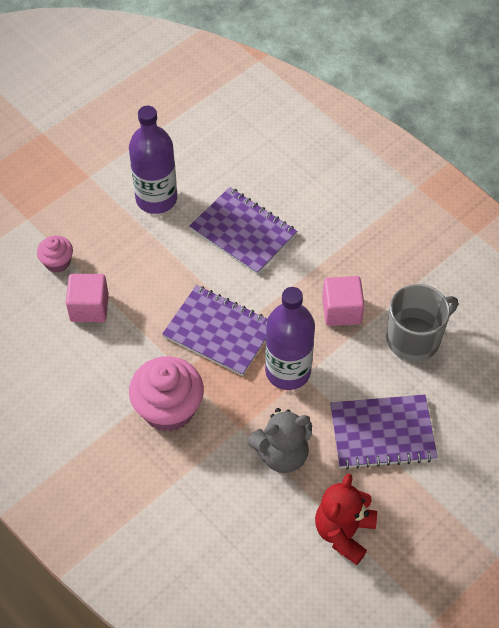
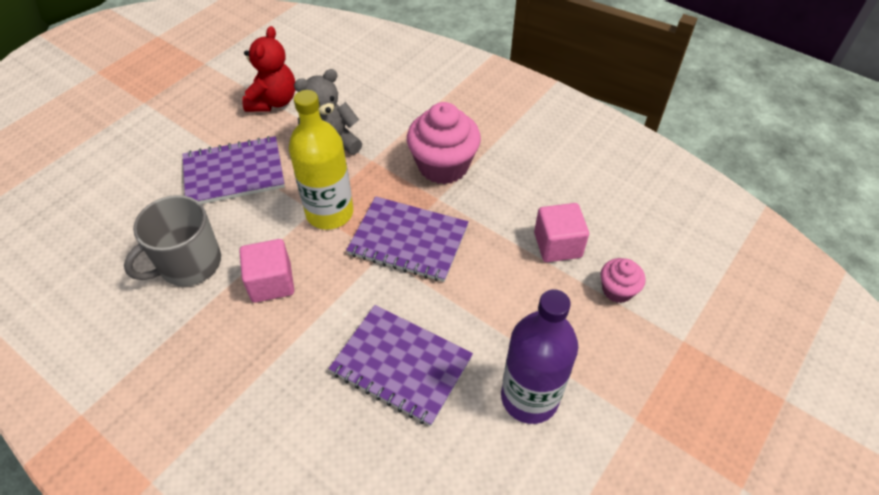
camera: 170 degrees right, 5 degrees down
purple bottle [265,287,315,390] -> yellow bottle [289,90,353,230]

